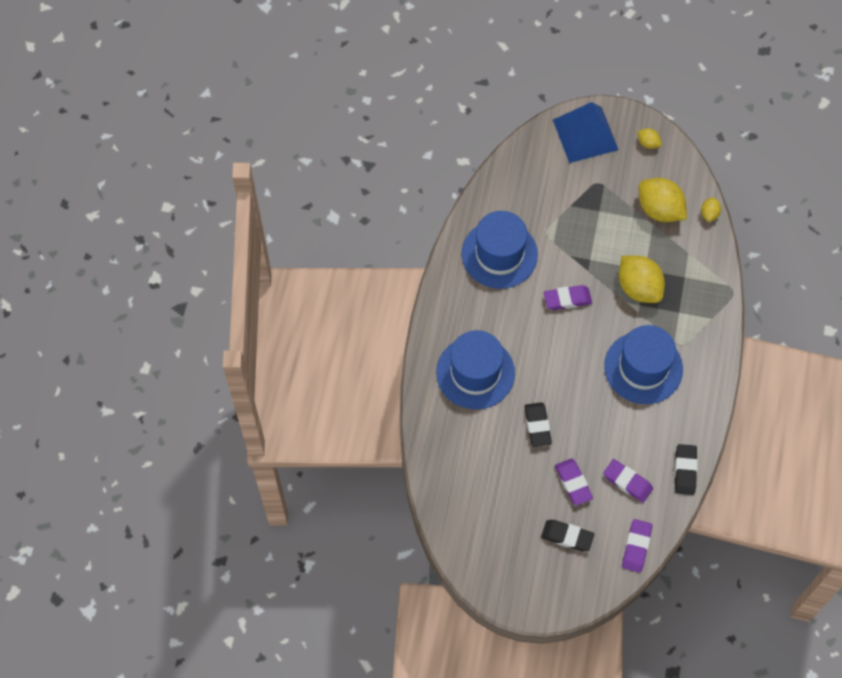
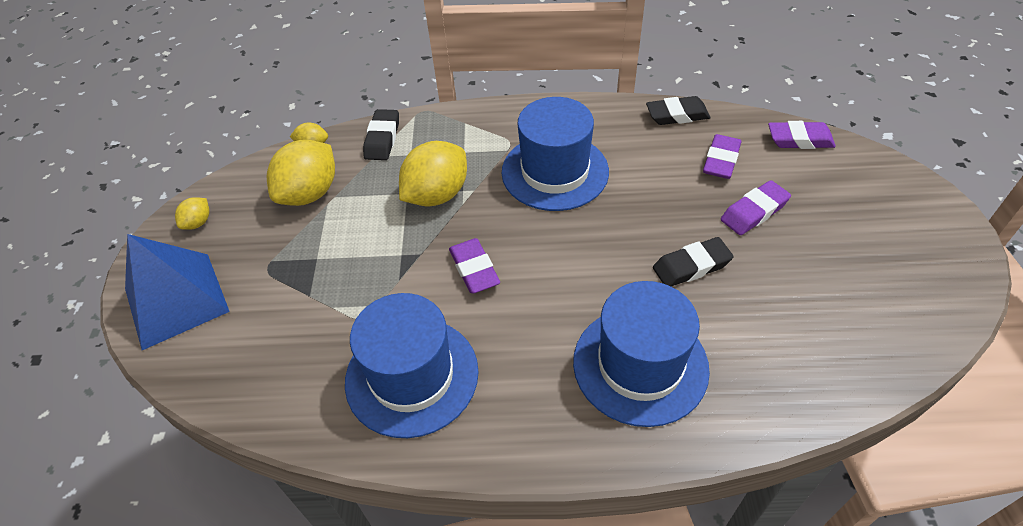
camera: 100 degrees left, 15 degrees down
black eraser [541,520,594,551] -> black eraser moved to [363,109,399,160]

